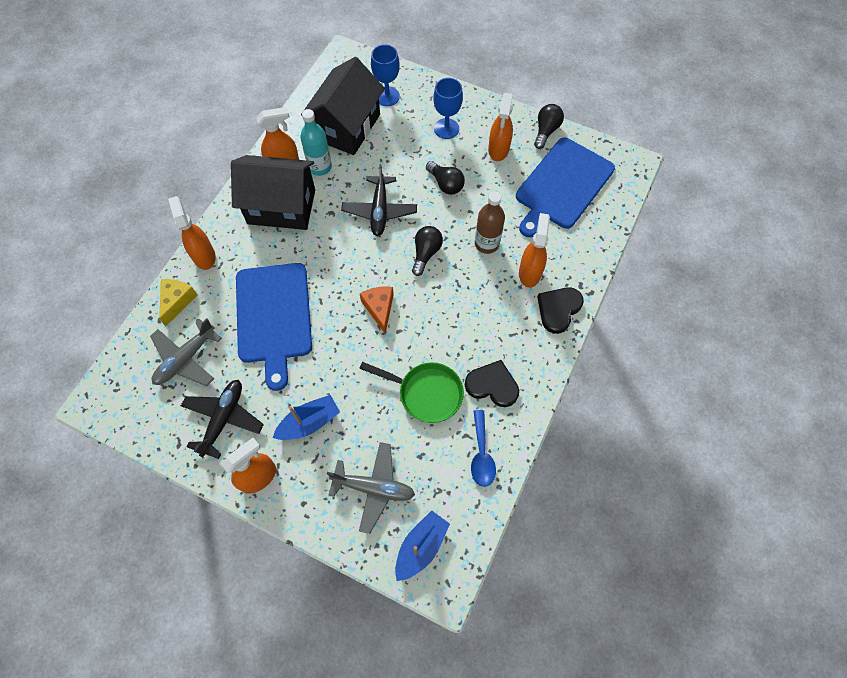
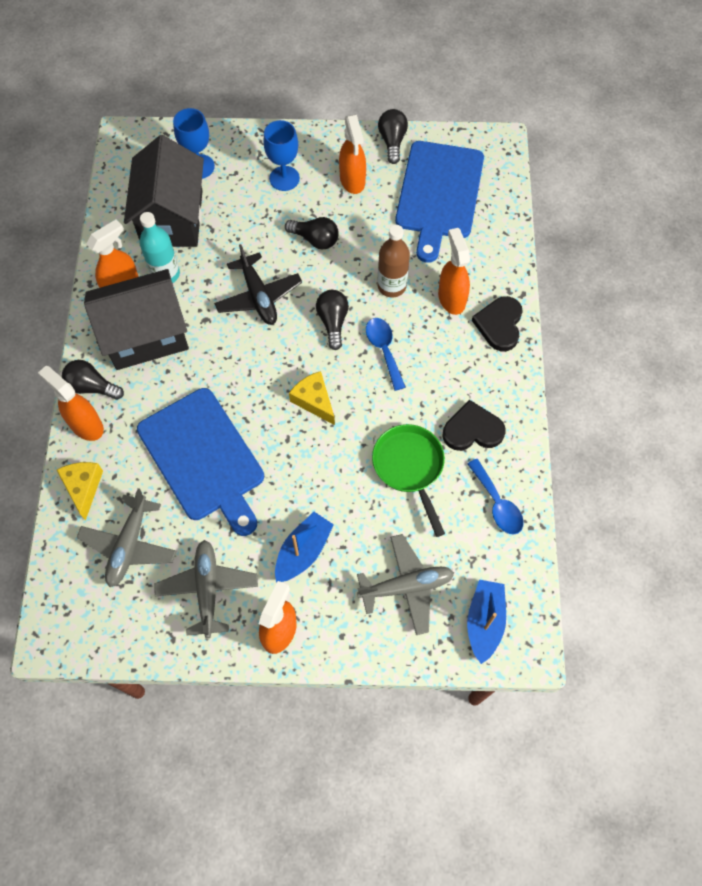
camera: 25 degrees left, 0 degrees up
black plane [181,380,264,459] -> grey plane [154,540,258,638]
green pan [359,362,464,423] -> green pan turned 105 degrees counterclockwise [372,424,445,537]
orange cheese [360,286,394,334] -> yellow cheese [289,371,335,425]
none -> black light bulb [62,360,124,400]
none -> blue spoon [366,318,405,391]

